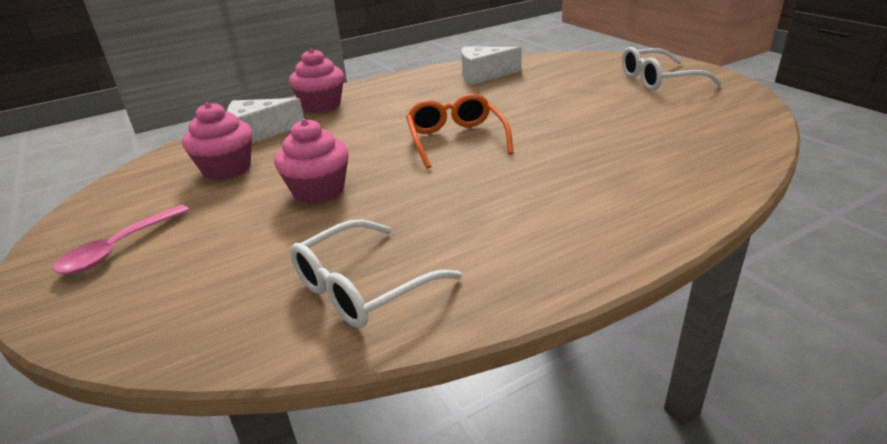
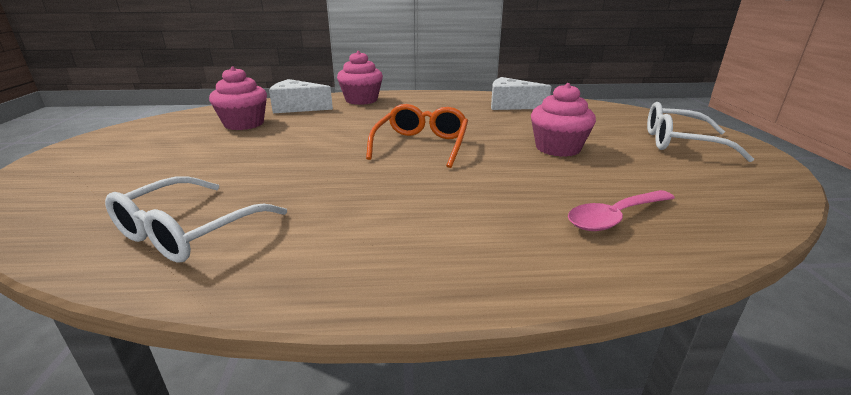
camera: 25 degrees right, 5 degrees down
pink spoon [53,205,190,274] -> pink spoon moved to [568,190,675,231]
pink cupcake [274,119,349,204] -> pink cupcake moved to [531,83,596,157]
white glasses [290,220,462,328] -> white glasses turned 45 degrees counterclockwise [105,176,287,263]

